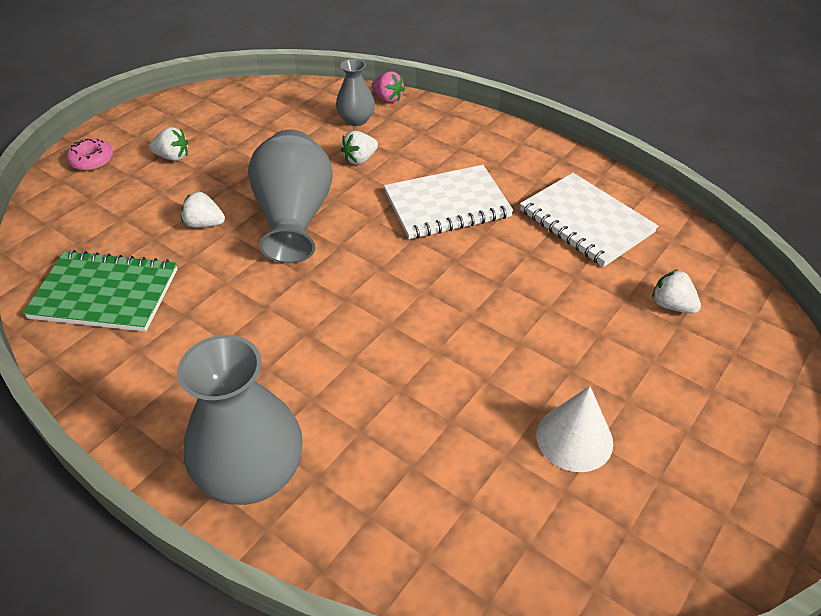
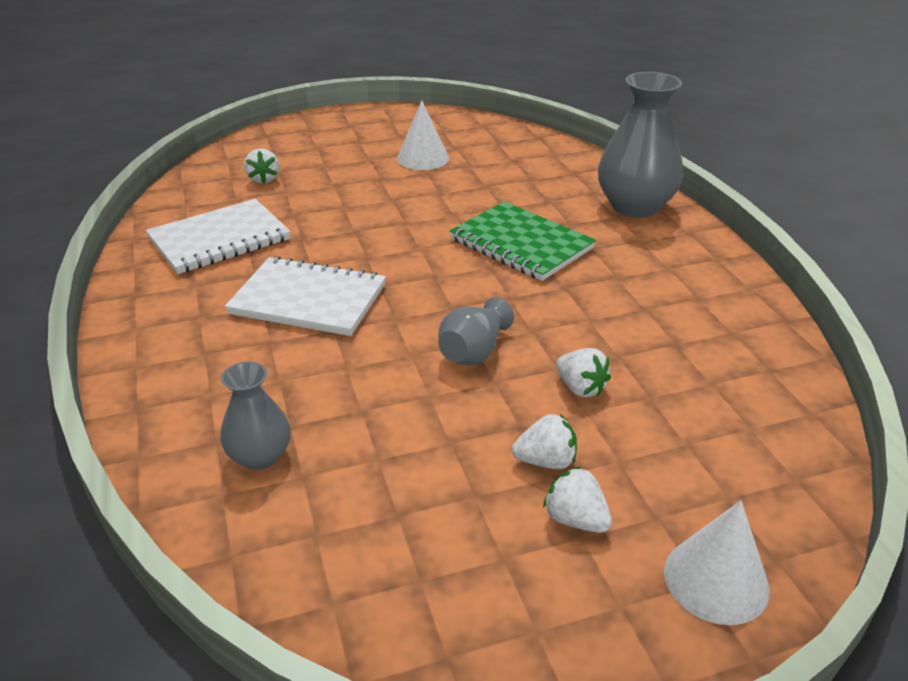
camera: 145 degrees left, 10 degrees down
green notebook [23,250,178,332] -> green notebook moved to [450,201,596,281]
pink donut [66,139,113,171] -> white cone [664,500,770,625]
grey vase [248,130,333,263] -> grey vase [438,297,514,366], size x0.55
white strawberry [341,131,378,165] -> white strawberry moved to [512,414,577,469]
pink strawberry [372,71,405,103] -> none
white notebook [520,173,658,267] -> white notebook turned 60 degrees clockwise [146,199,291,274]

